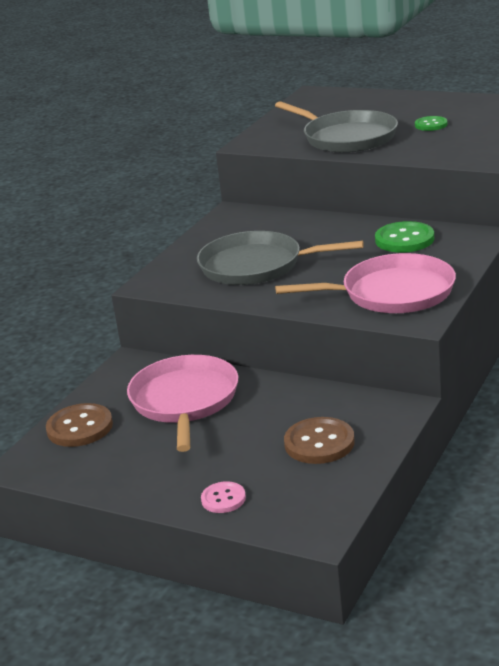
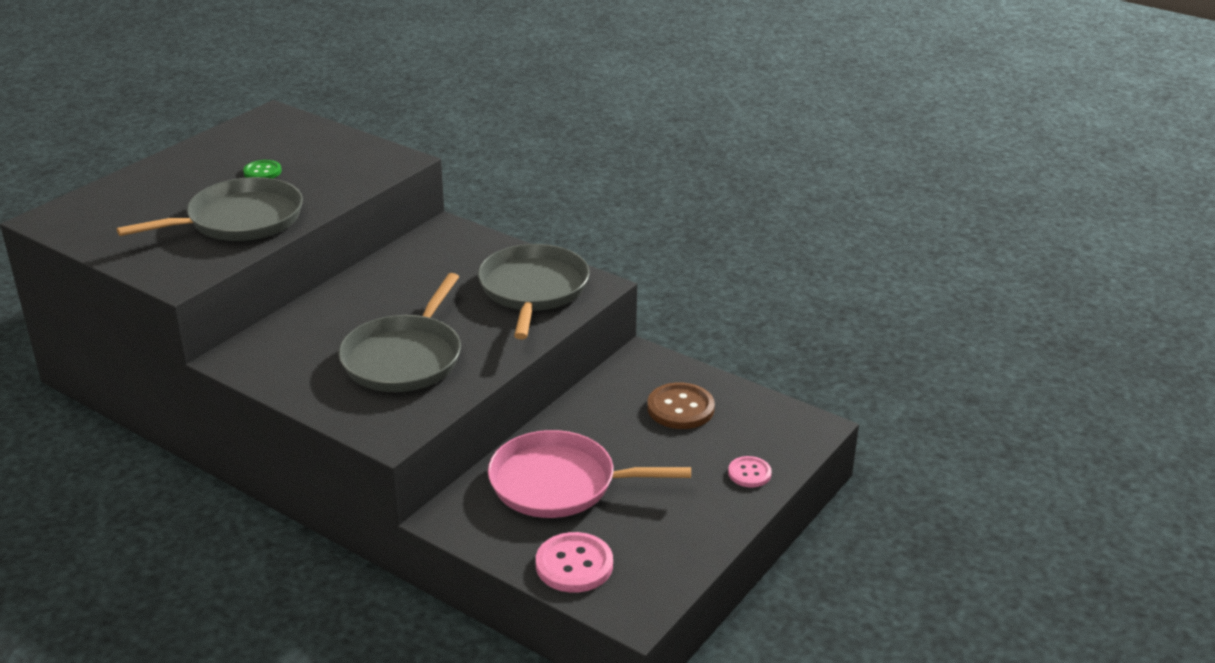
camera: 85 degrees left, 5 degrees up
brown button [46,403,113,447] -> pink button [536,532,613,593]
pink pan [275,253,456,313] -> grey pan [478,244,590,339]
green button [375,221,434,253] -> none

